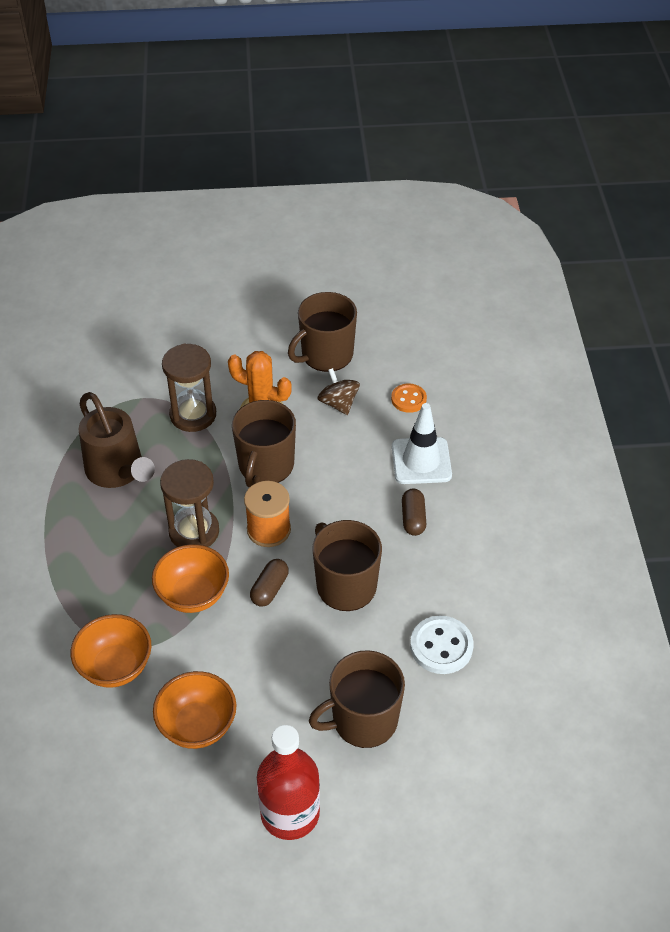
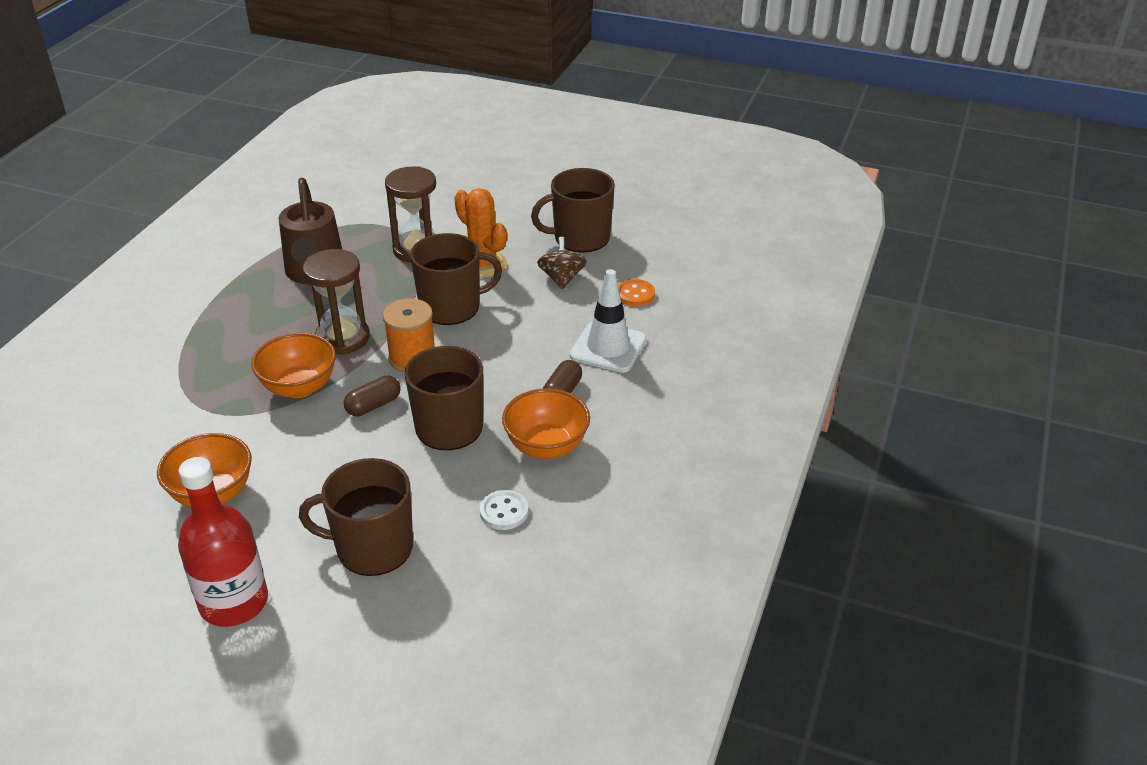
camera: 25 degrees right, 10 degrees down
orange bowl [71,614,152,688] -> orange bowl moved to [502,388,590,459]
brown mug [232,400,296,488] -> brown mug turned 150 degrees counterclockwise [410,233,502,325]
white button [410,616,474,674] -> white button [480,490,528,530], size x0.66

